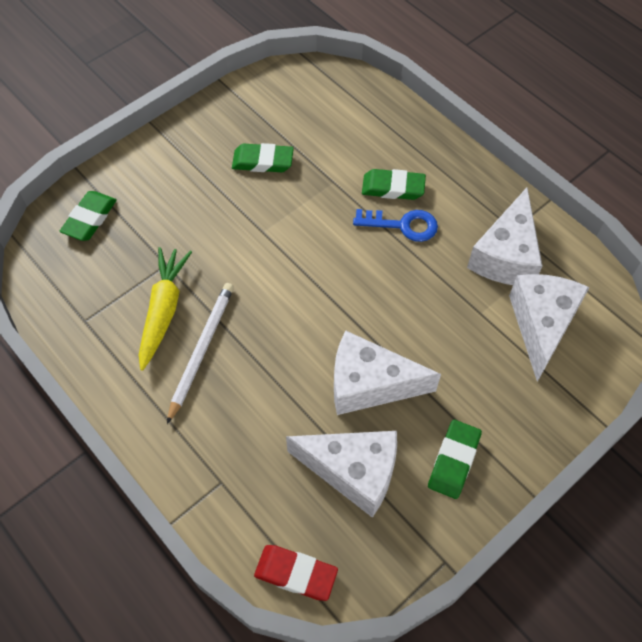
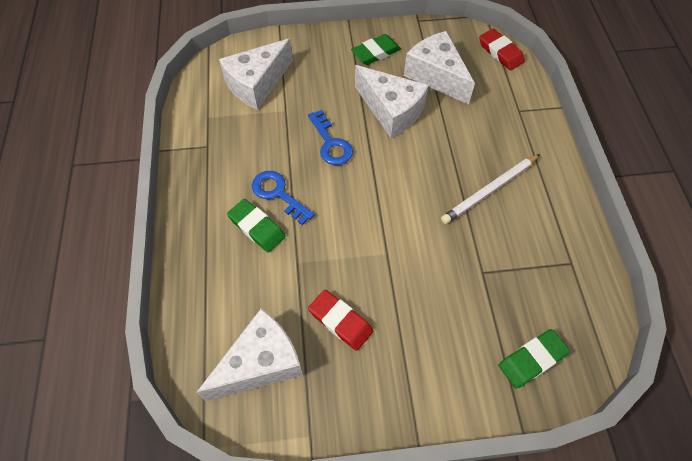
camera: 145 degrees left, 0 degrees up
yellow carrot [139,247,192,371] -> none
green eraser [232,143,294,172] -> red eraser [308,289,373,351]
white cheese [467,188,542,285] -> white cheese moved to [196,309,303,401]
none -> blue key [308,110,353,165]

